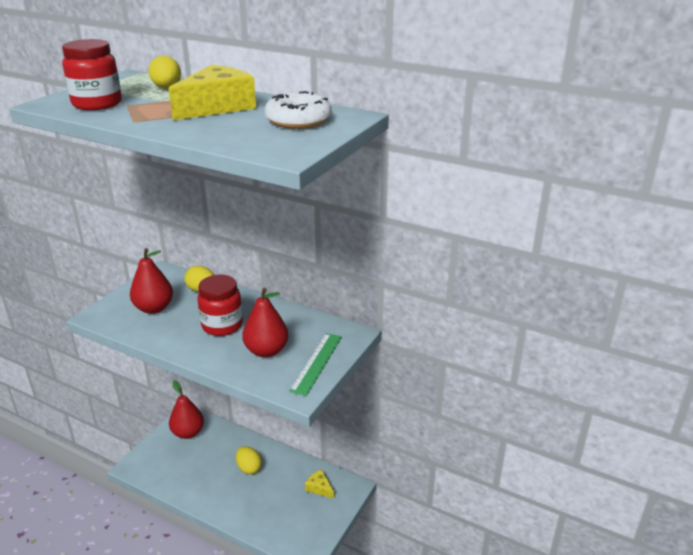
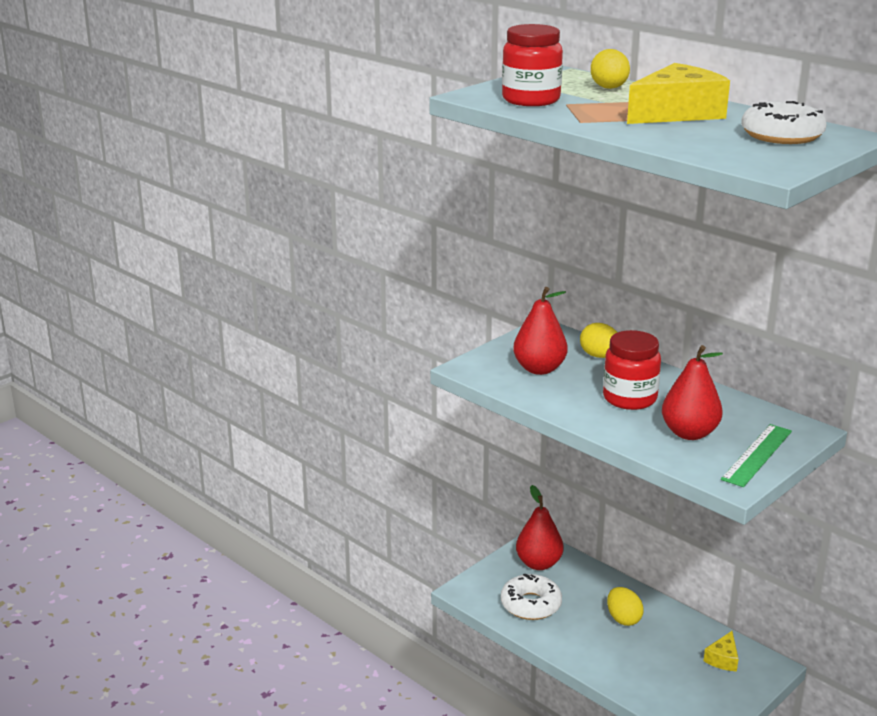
camera: 15 degrees right, 5 degrees down
yellow cheese [305,469,334,499] -> yellow cheese turned 120 degrees counterclockwise [703,631,739,671]
none -> white donut [501,574,562,620]

